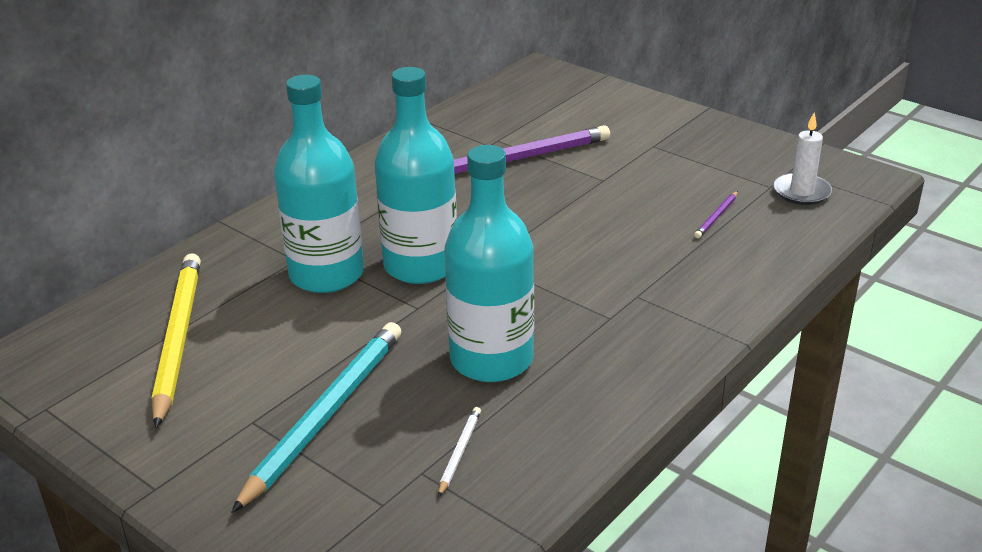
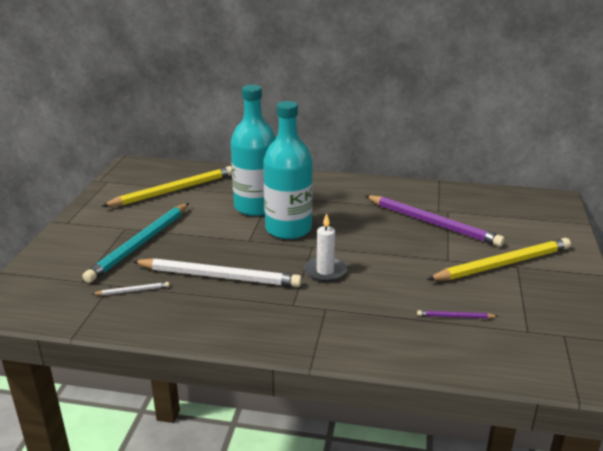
camera: 60 degrees right, 5 degrees down
turquoise pencil [231,322,401,513] -> turquoise pencil turned 120 degrees clockwise [83,203,189,283]
turquoise bottle [444,145,534,382] -> white pencil [132,258,302,287]
white candle [774,113,832,205] -> white candle moved to [304,213,347,282]
none -> yellow pencil [427,238,571,281]

